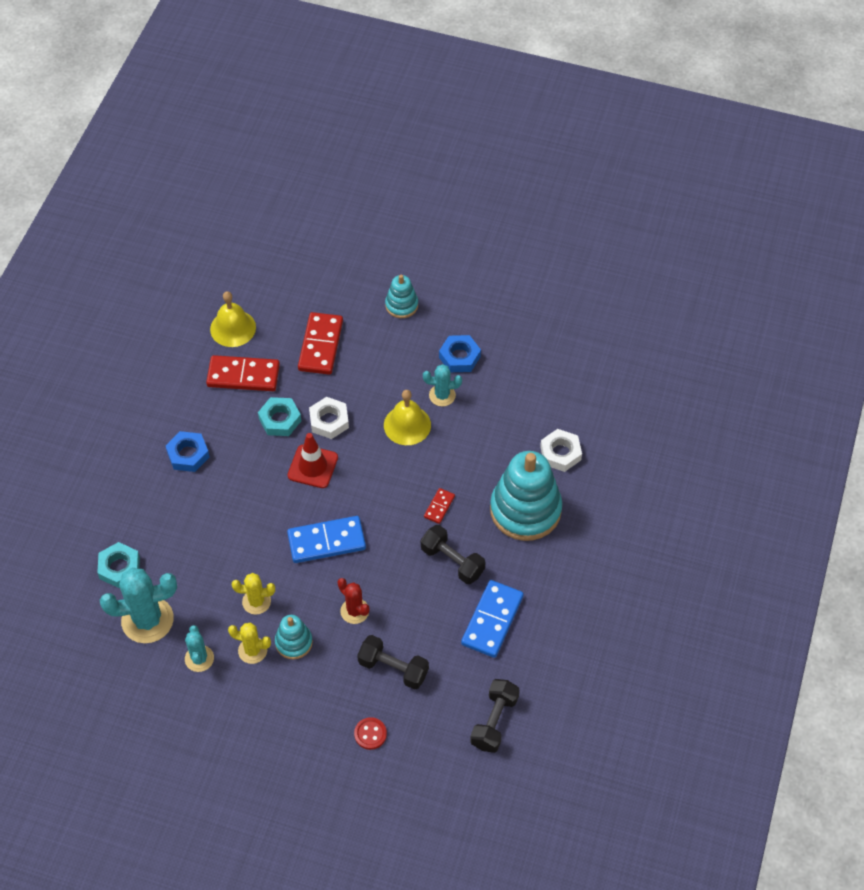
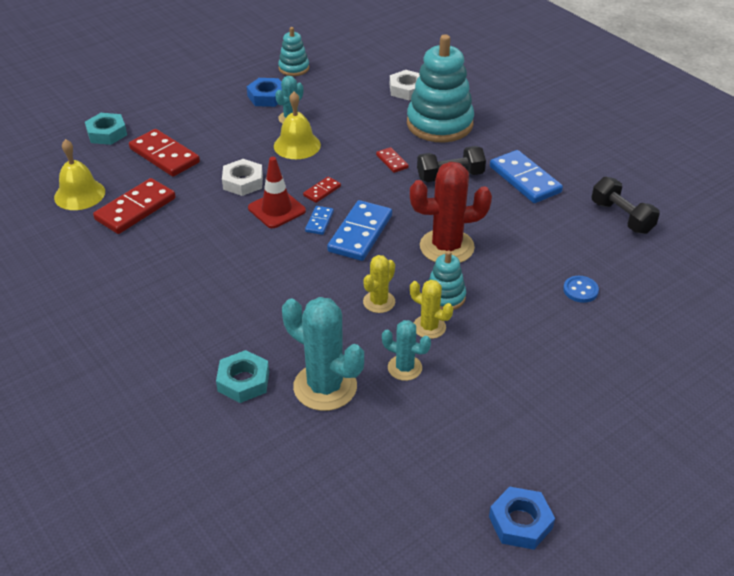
camera: 55 degrees left, 15 degrees down
turquoise cactus [100,568,177,643] -> turquoise cactus turned 75 degrees counterclockwise [282,297,364,411]
blue nut [166,431,210,472] -> blue nut moved to [489,487,555,550]
yellow cactus [228,623,271,664] -> yellow cactus turned 75 degrees clockwise [410,280,453,339]
turquoise nut [258,397,301,436] -> turquoise nut moved to [85,113,127,145]
red cactus [337,578,370,624] -> red cactus [410,162,492,263], size x1.80
red button [354,717,387,750] -> blue button [563,276,599,303]
black dumbbell [357,635,429,690] -> none
turquoise stacking toy [385,275,418,318] -> turquoise stacking toy moved to [278,27,309,76]
none -> red domino [303,176,341,203]
none -> blue domino [305,206,334,235]

